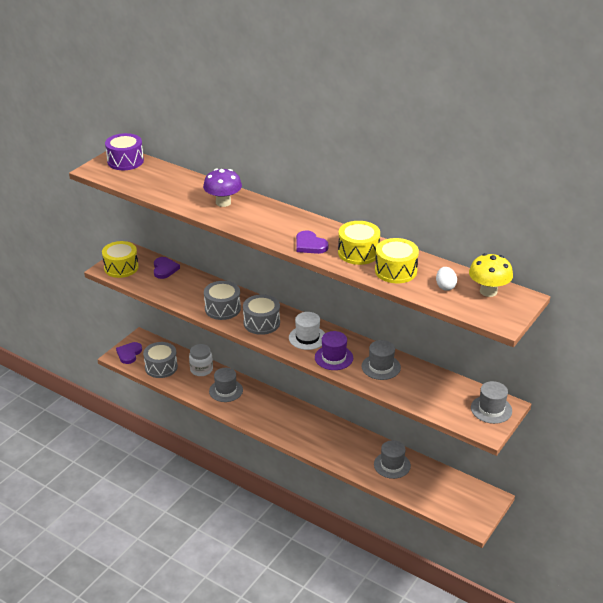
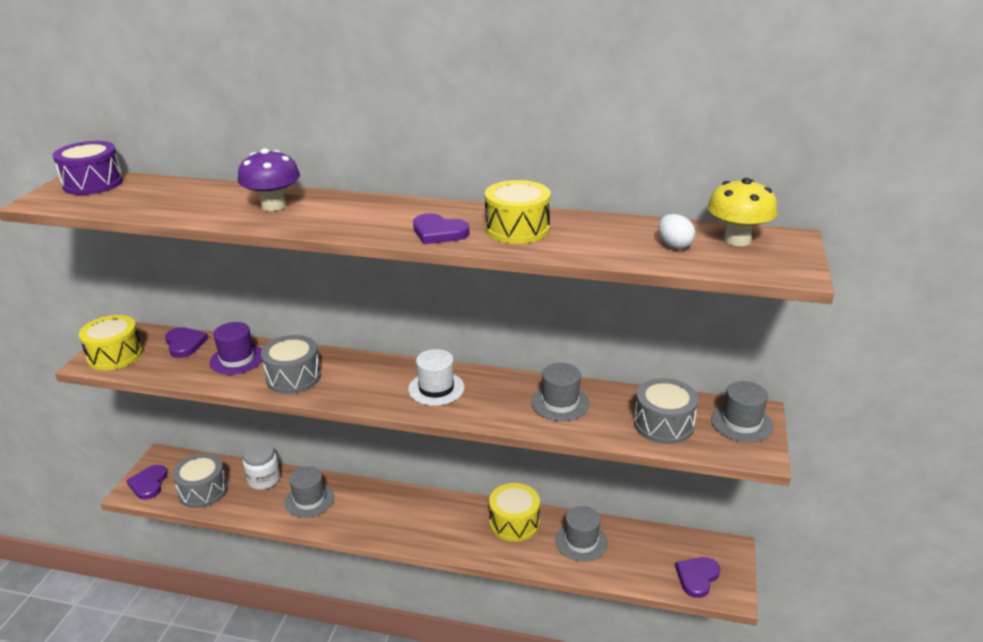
camera: 20 degrees left, 5 degrees down
grey drum [243,294,280,335] -> grey drum moved to [634,378,698,444]
purple hat [315,331,353,370] -> purple hat moved to [210,322,262,375]
yellow drum [375,238,419,283] -> yellow drum moved to [489,483,540,542]
none -> purple heart [675,557,720,598]

